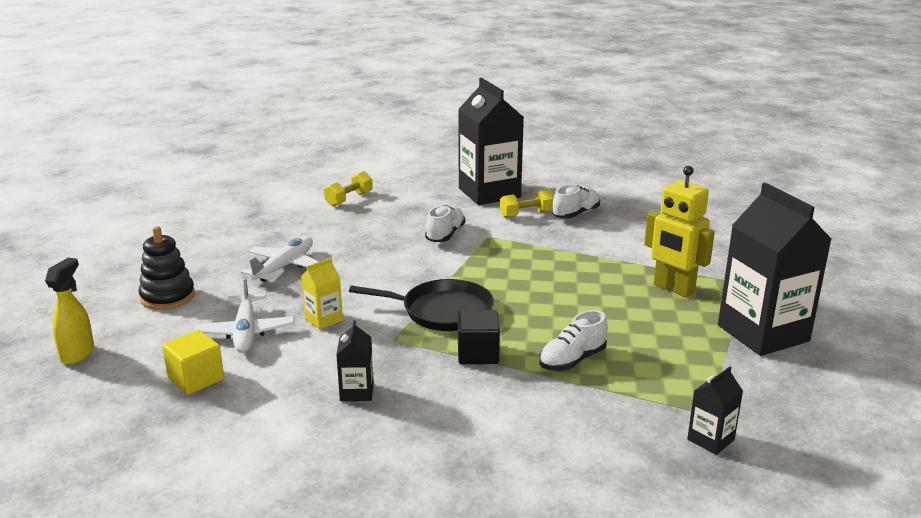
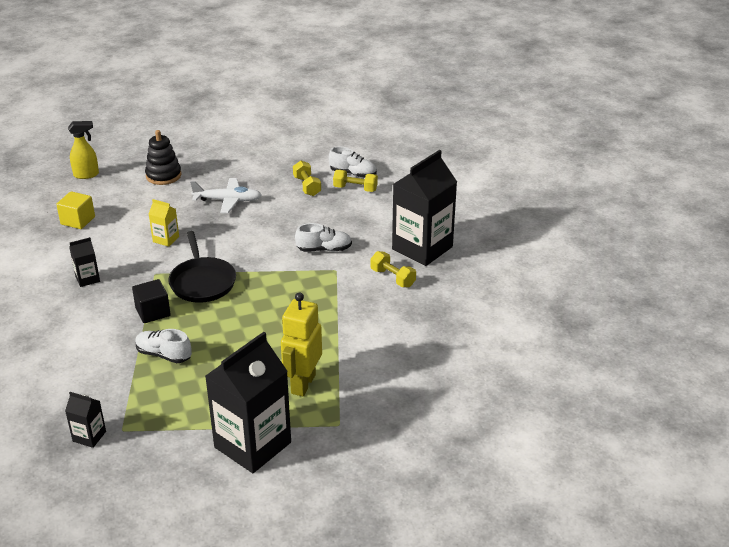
camera: 65 degrees right, 10 degrees up
white plane [194,276,294,353] -> none
white shoe [552,185,600,219] -> white shoe moved to [329,147,377,178]
none -> yellow dumbbell [293,161,321,196]

